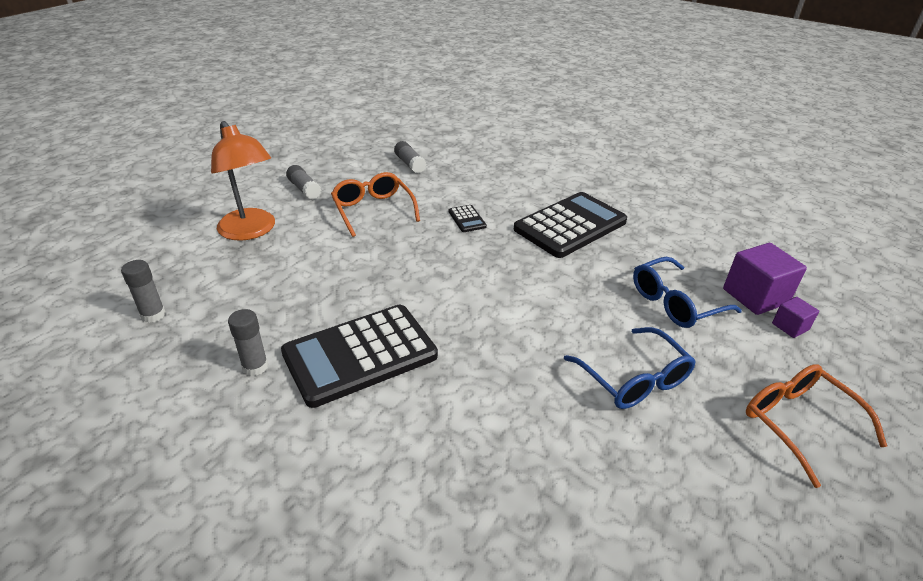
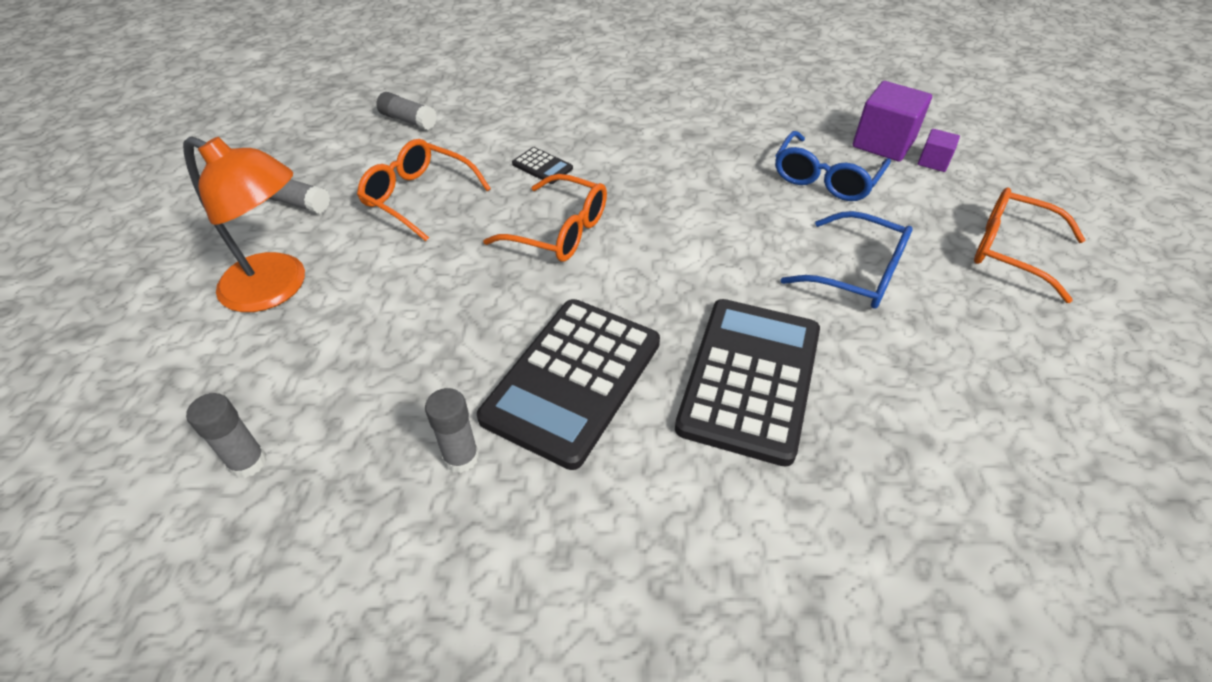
camera: 30 degrees left, 10 degrees up
black calculator [514,192,627,258] -> black calculator moved to [675,299,820,467]
none -> orange glasses [483,174,607,262]

